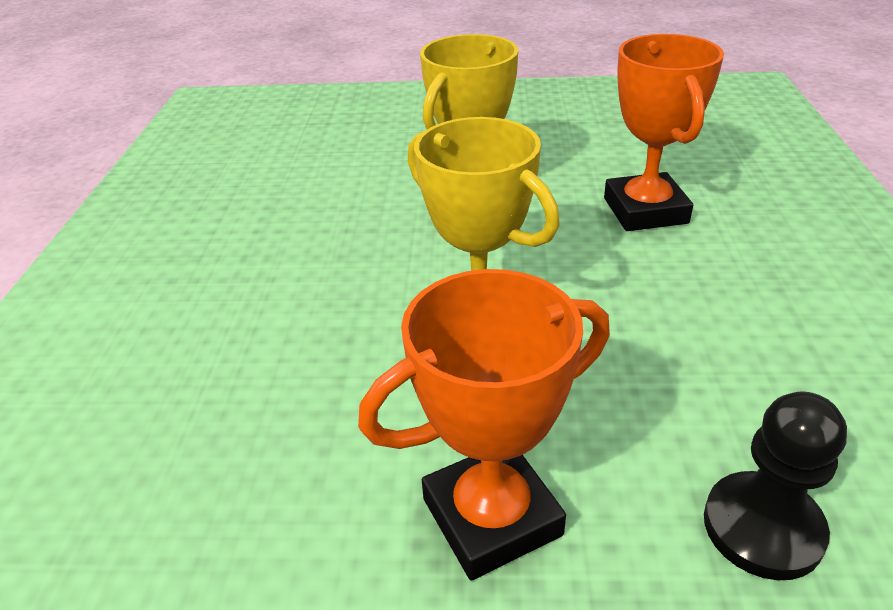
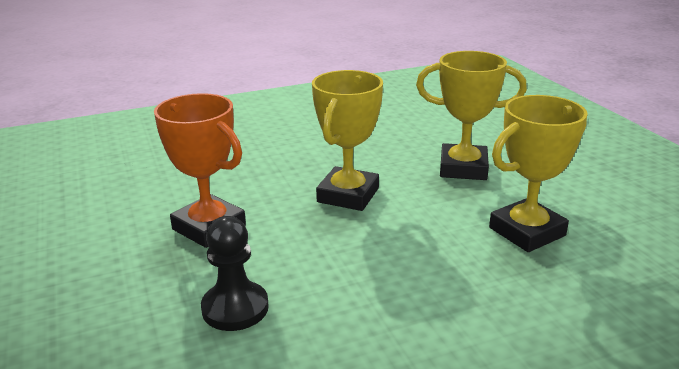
camera: 65 degrees right, 10 degrees down
orange trophy [604,34,724,231] -> yellow trophy [489,95,588,252]

